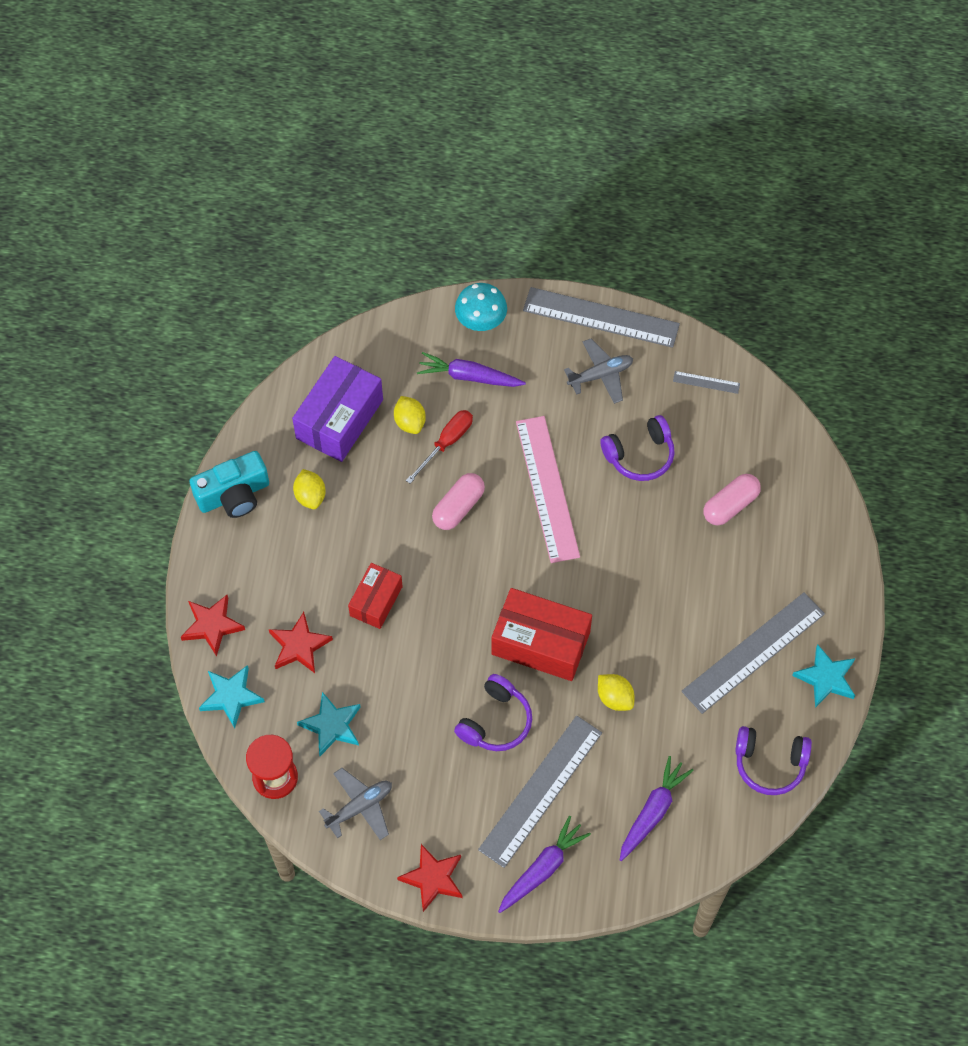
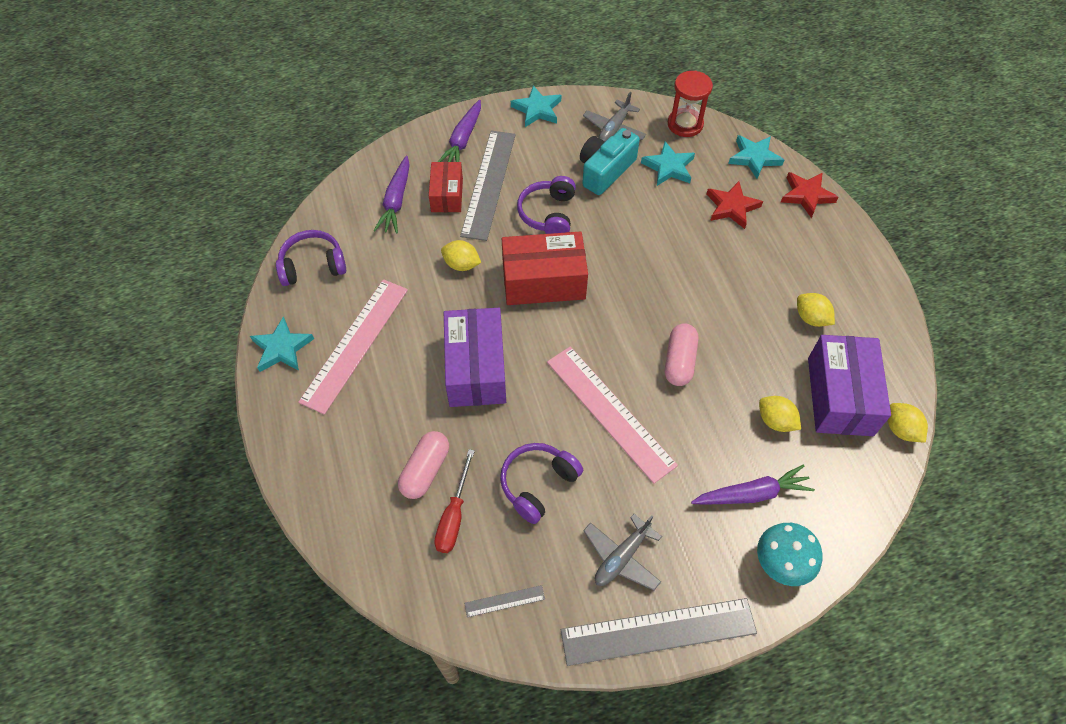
camera: 155 degrees right, 5 degrees down
turquoise camera [189,451,269,518] -> turquoise camera moved to [580,128,640,195]
red box [348,563,403,629] -> red box moved to [429,162,463,212]
red star [397,844,463,912] -> turquoise star [511,86,562,127]
red screwdriver [406,410,473,484] -> red screwdriver moved to [434,449,475,553]
grey ruler [681,592,825,714] -> pink ruler [298,279,408,415]
none -> purple box [444,308,506,407]
none -> yellow lemon [888,403,928,443]

